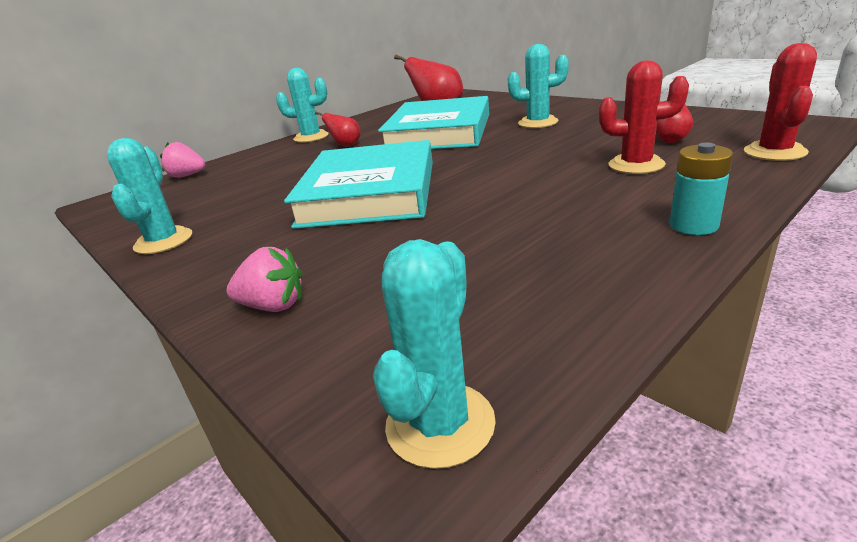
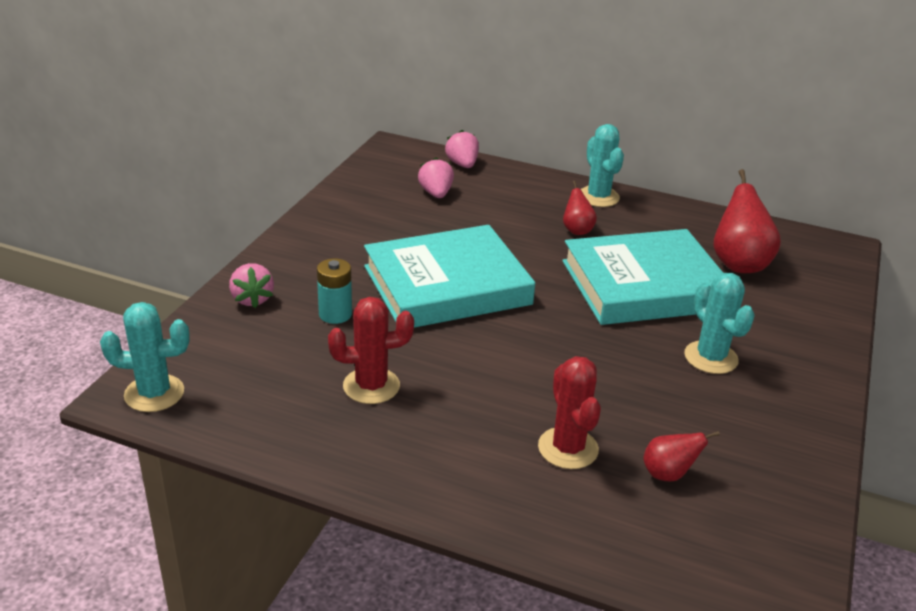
camera: 60 degrees right, 5 degrees up
turquoise cactus [107,138,192,254] -> none
turquoise battery [670,143,733,235] -> turquoise battery moved to [317,258,352,324]
red cactus [744,43,817,161] -> red cactus moved to [328,297,414,404]
none -> pink strawberry [418,157,454,198]

